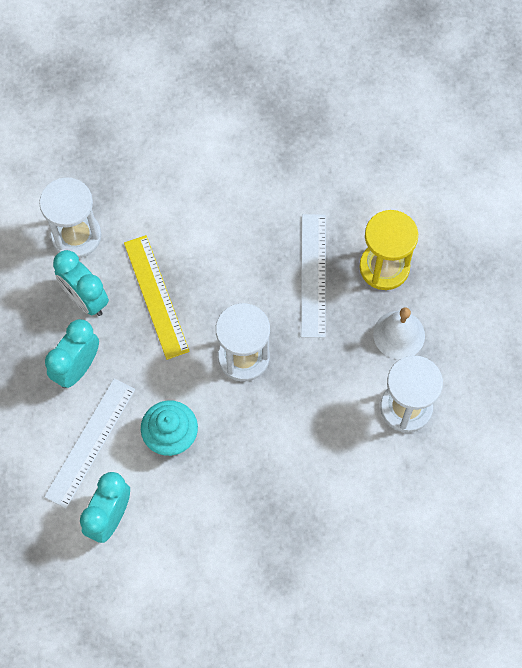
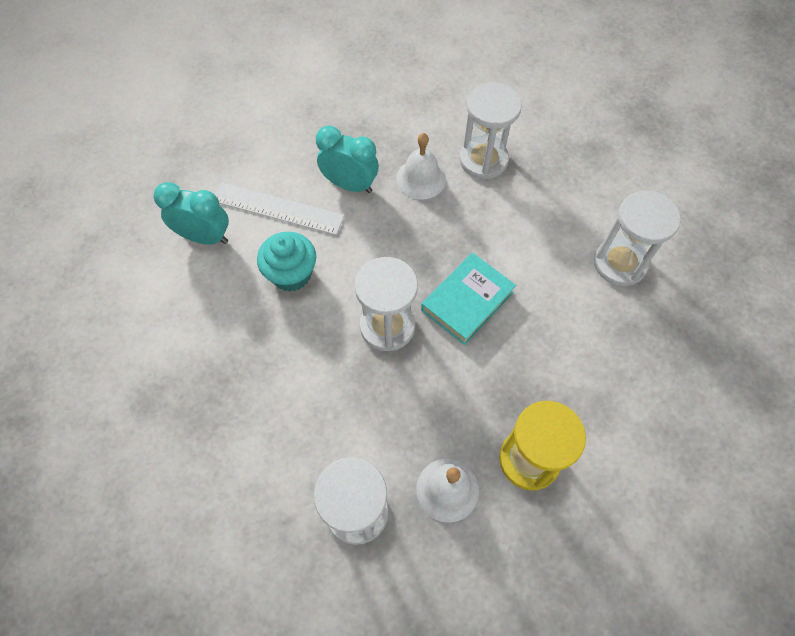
camera: 80 degrees right, 5 degrees down
turquoise clock [53,250,109,316] -> white bell [396,133,446,200]
yellow ruler [124,235,190,360] -> none
white ruler [301,214,326,338] -> none
none -> turquoise book [421,253,516,345]
none -> white hourglass [594,191,681,286]

